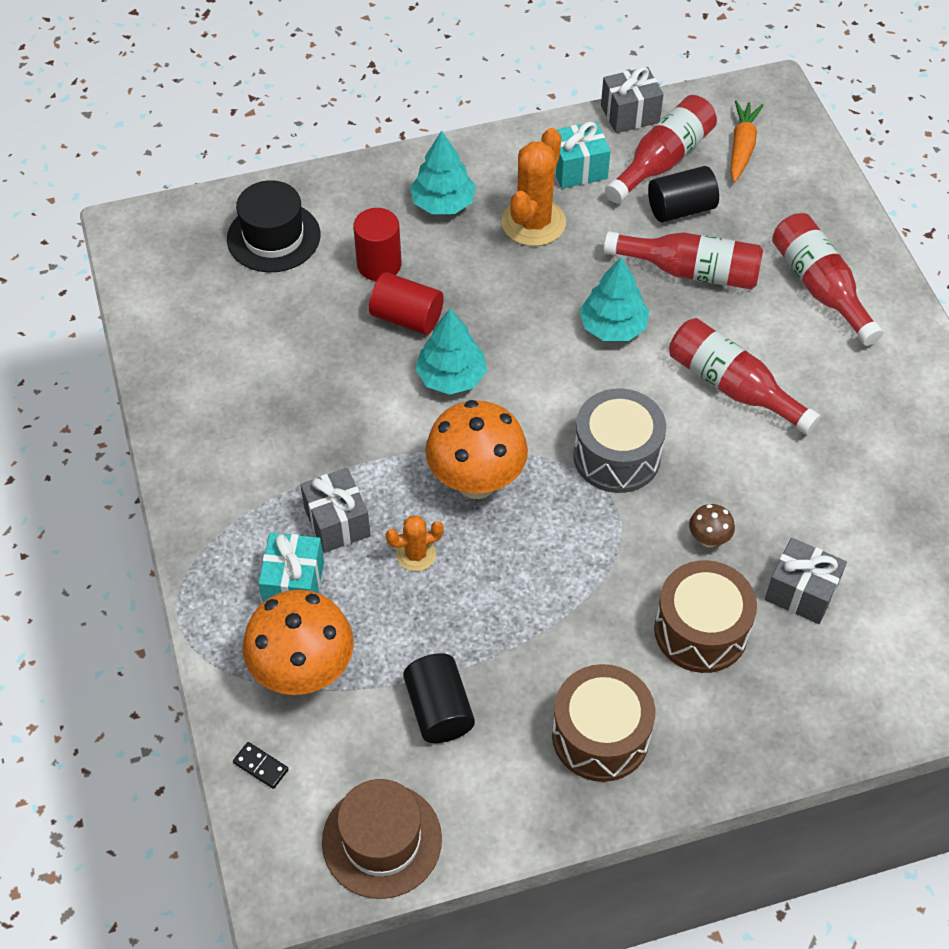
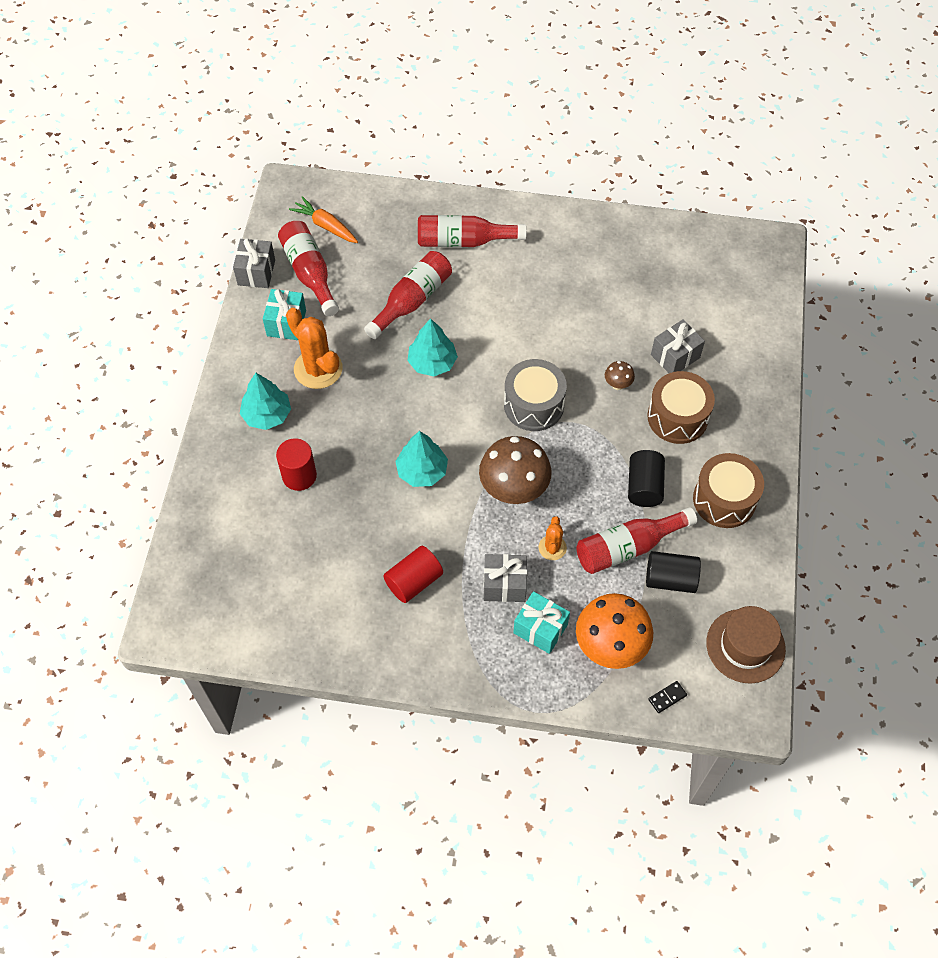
camera: 65 degrees left, 5 degrees up
black hat [227,180,320,272] -> none
red cylinder [369,272,444,335] -> red cylinder moved to [383,546,443,603]
orange mushroom [425,400,528,499] -> brown mushroom [479,436,552,504]
black cylinder [648,166,719,223] -> black cylinder moved to [628,450,665,507]
red bottle [669,318,820,435] -> red bottle moved to [576,507,697,574]

